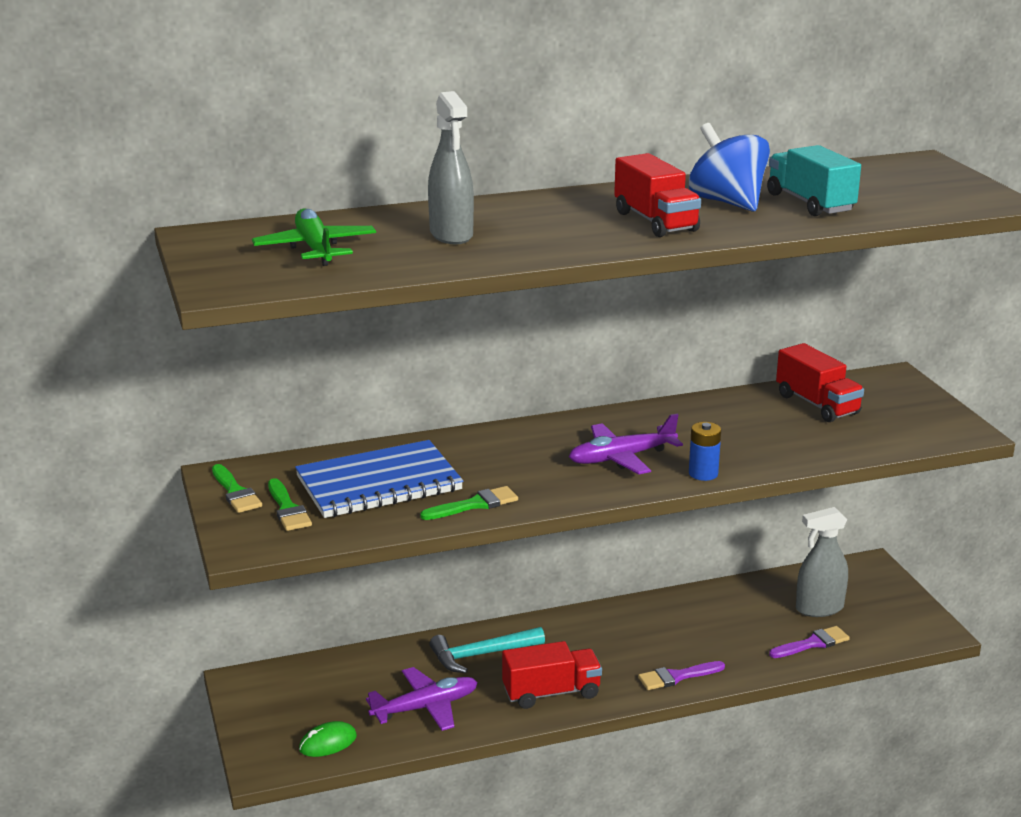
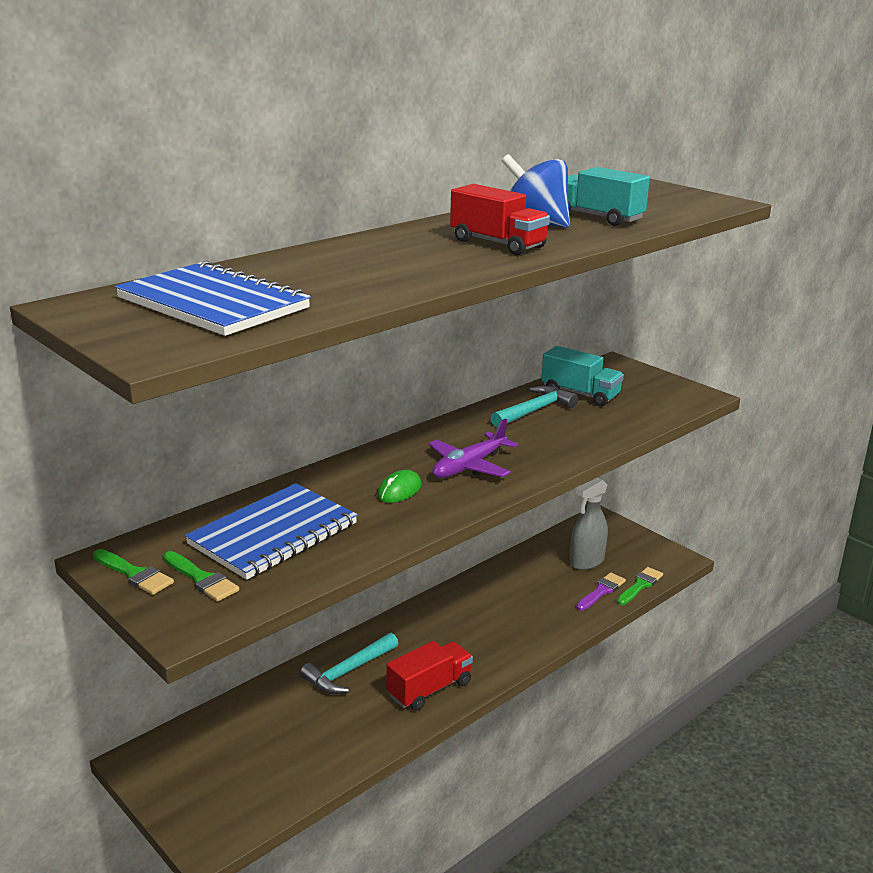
camera: 25 degrees left, 0 degrees up
green plane [252,209,376,266] -> blue notebook [115,261,311,336]
green mouse [299,721,357,757] -> green mouse moved to [377,470,421,503]
purple plane [366,667,478,731] -> none
green brush [420,486,518,520] -> green brush moved to [617,567,663,605]
grey spray bottle [428,91,474,244] -> none
purple brush [638,661,725,690] -> none
blue battery [689,422,721,481] -> none
red truck [776,343,864,422] -> turquoise truck [541,346,624,406]
none -> turquoise hammer [491,386,578,428]

